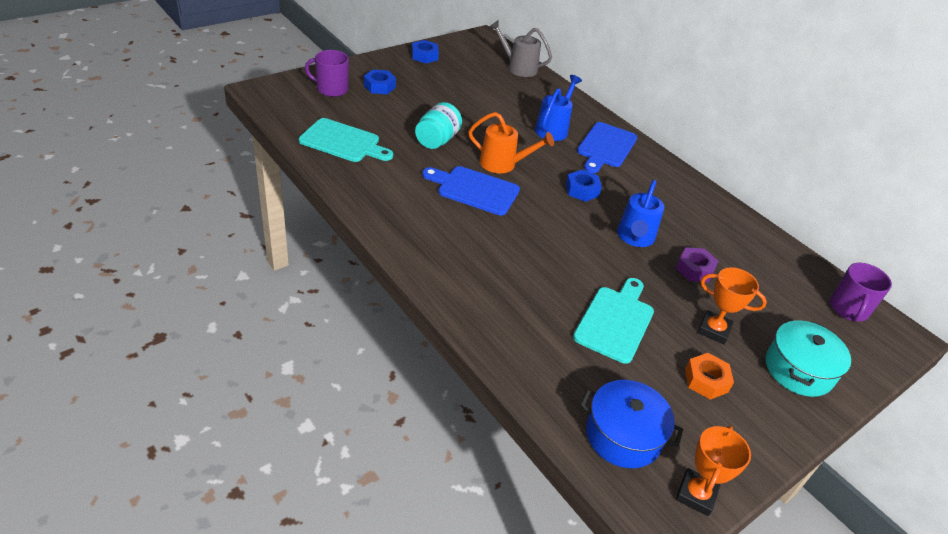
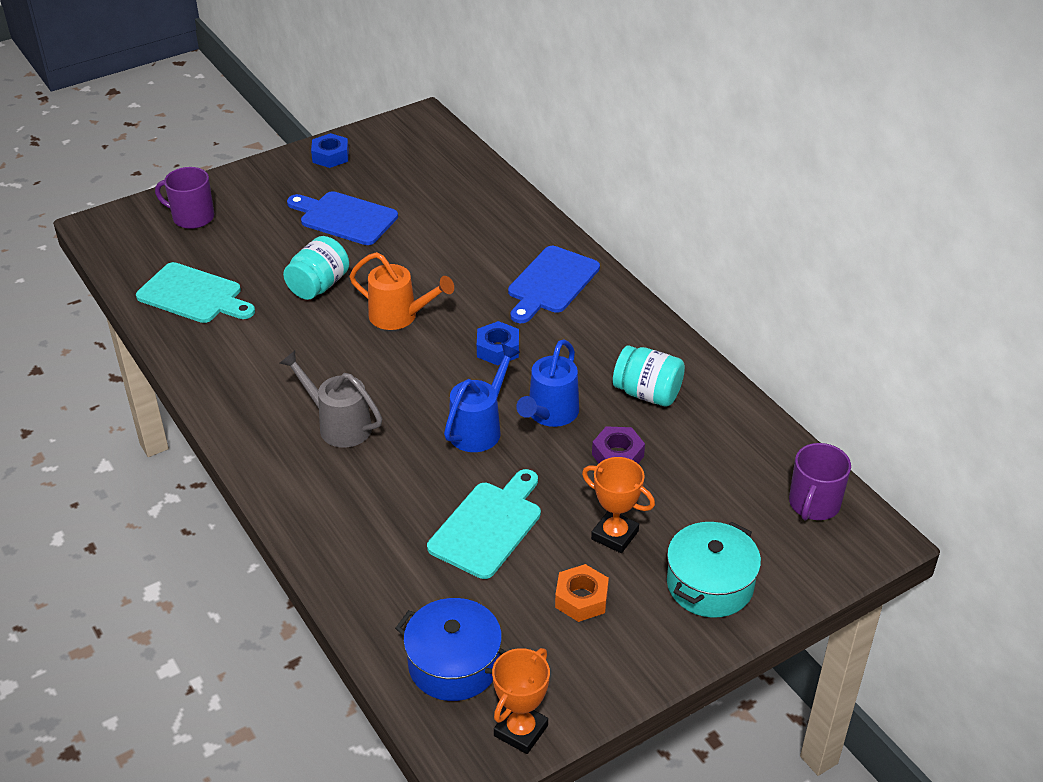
camera: 10 degrees right, 0 degrees up
blue nut [364,70,396,94] -> none
blue cutting board [422,166,520,215] -> blue cutting board moved to [287,191,398,245]
grey watering can [489,20,552,77] -> grey watering can moved to [279,351,382,448]
blue watering can [535,75,582,141] -> blue watering can moved to [444,344,520,452]
none -> turquoise jar [613,345,685,407]

